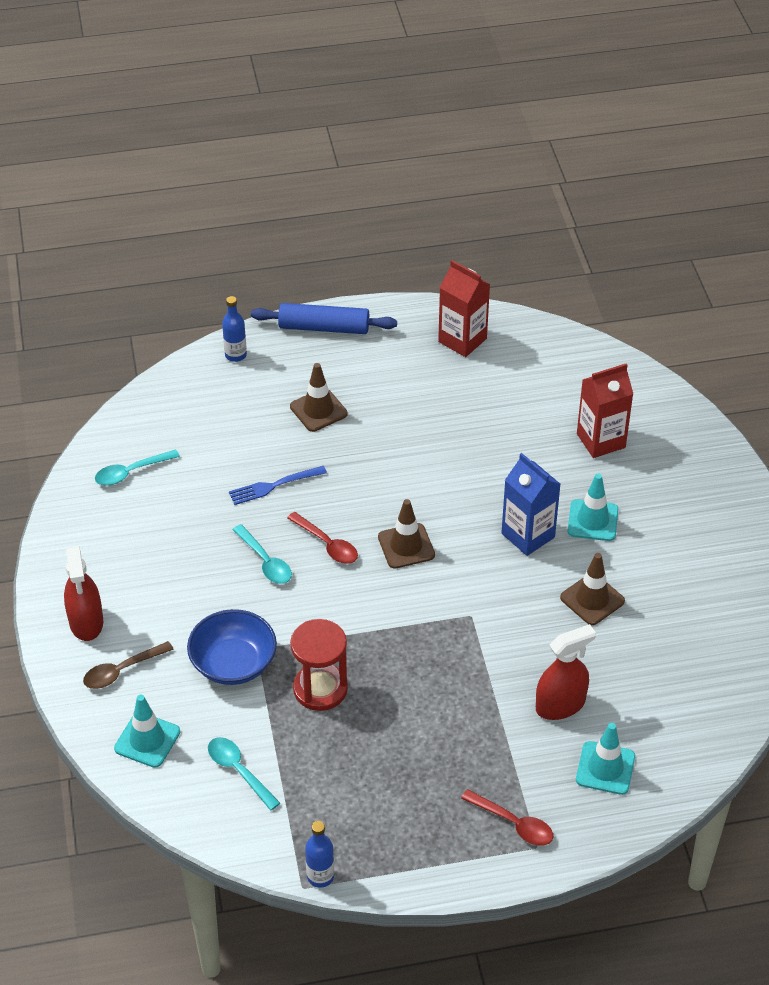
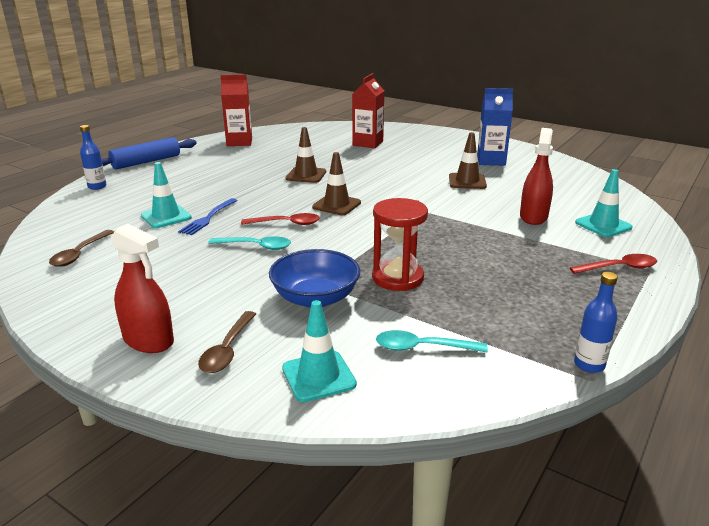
camera: 45 degrees left, 20 degrees down
turquoise spoon [95,449,180,486] -> brown spoon [49,230,114,267]
brown traffic cone [290,363,348,432] -> brown traffic cone moved to [285,127,326,183]
blue carton [501,453,560,556] -> blue carton moved to [477,88,513,166]
turquoise traffic cone [568,474,618,541] -> turquoise traffic cone moved to [141,162,192,228]

